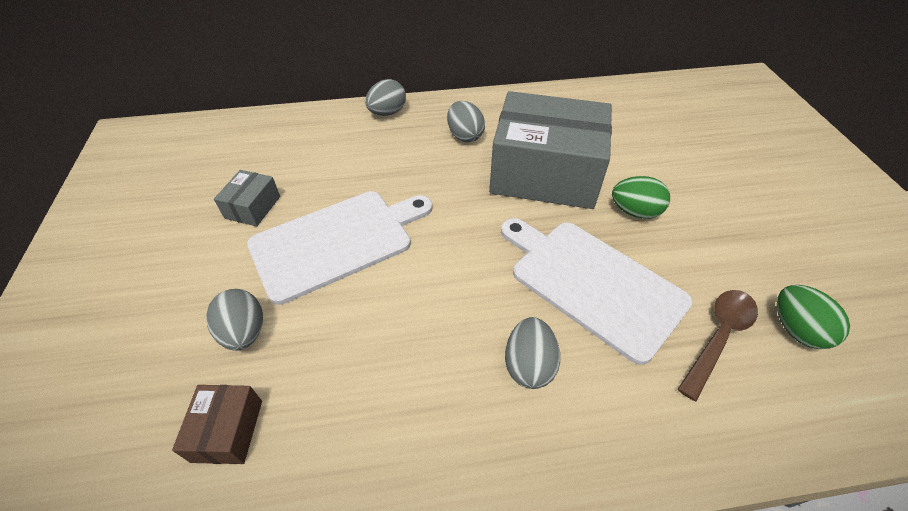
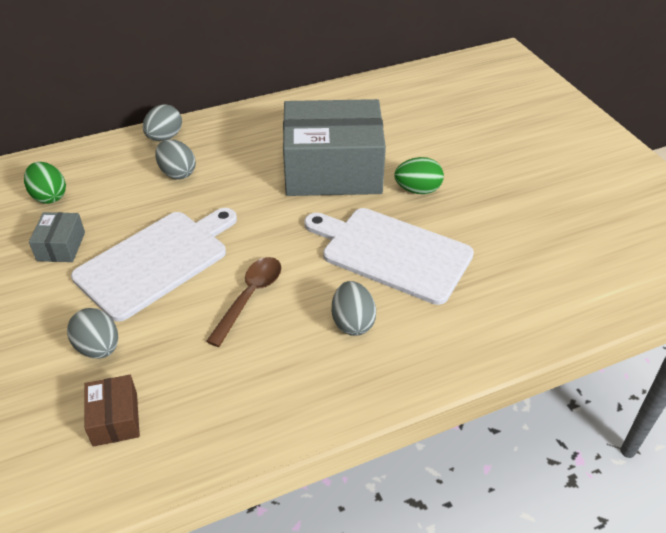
camera: 15 degrees left, 5 degrees down
grey egg [447,101,485,142] -> grey egg moved to [155,139,196,180]
brown spoon [678,290,758,401] -> brown spoon moved to [206,257,281,347]
green egg [777,285,850,349] -> green egg moved to [24,162,66,204]

